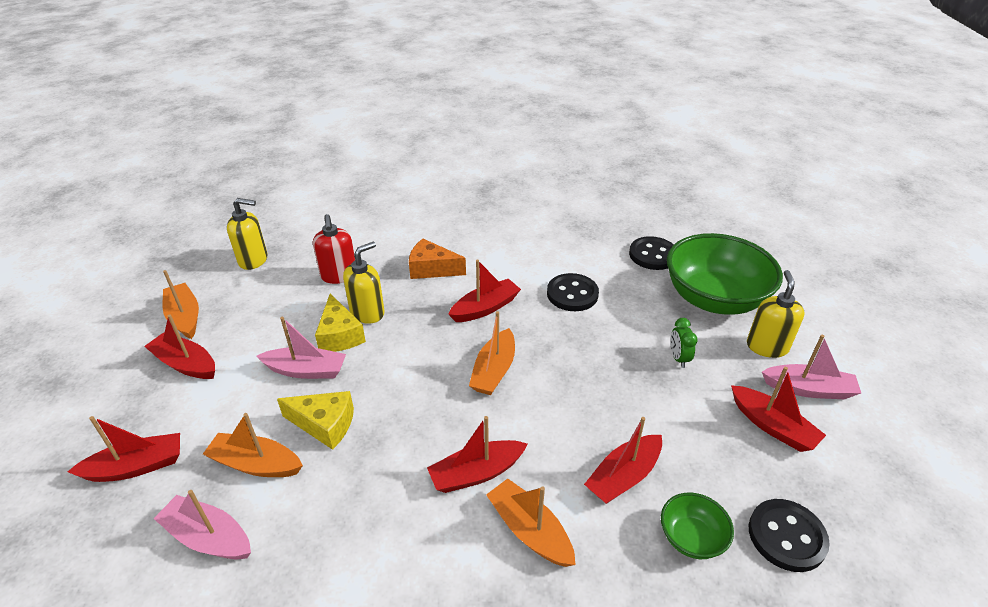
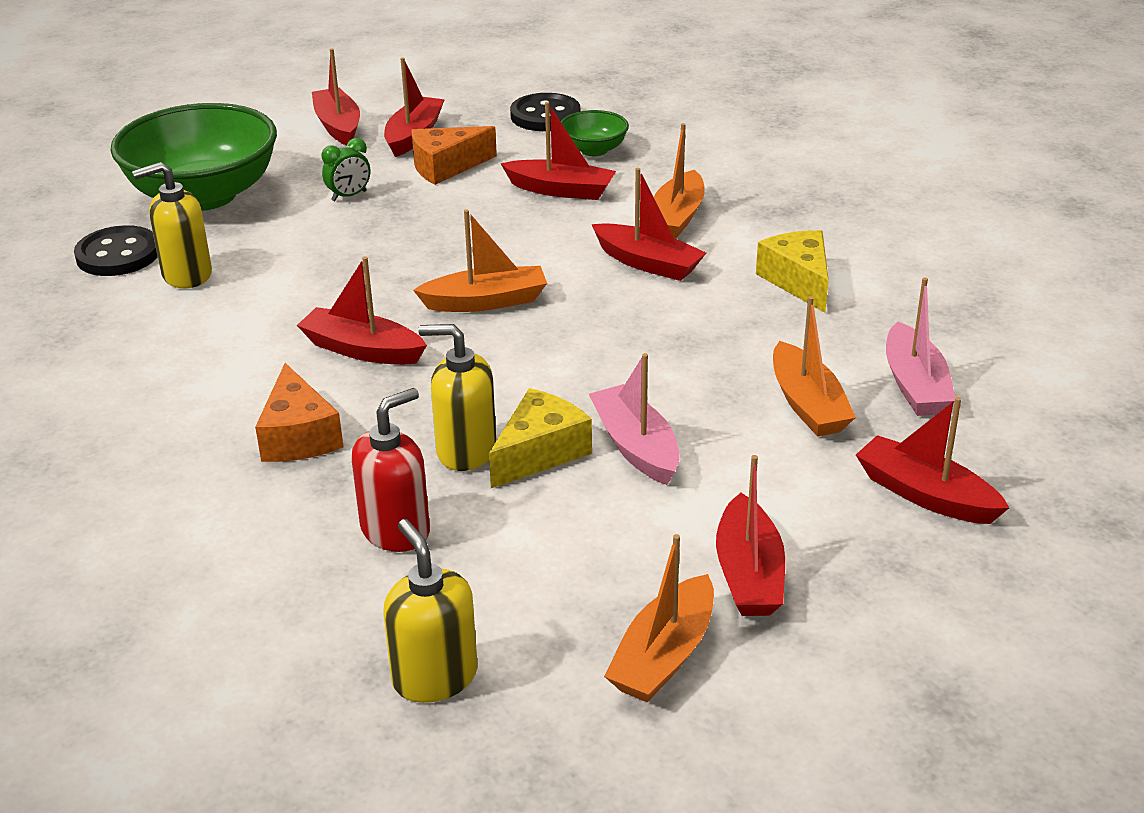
camera: 120 degrees left, 5 degrees down
yellow cheese [277,391,354,450] -> yellow cheese moved to [756,230,829,313]
black button [547,273,599,311] -> none
yellow soap dispenser [747,270,805,358] -> yellow soap dispenser moved to [132,162,212,288]
pink boat [762,335,861,399] -> red boat [312,48,360,146]
none -> orange cheese [411,126,497,185]

